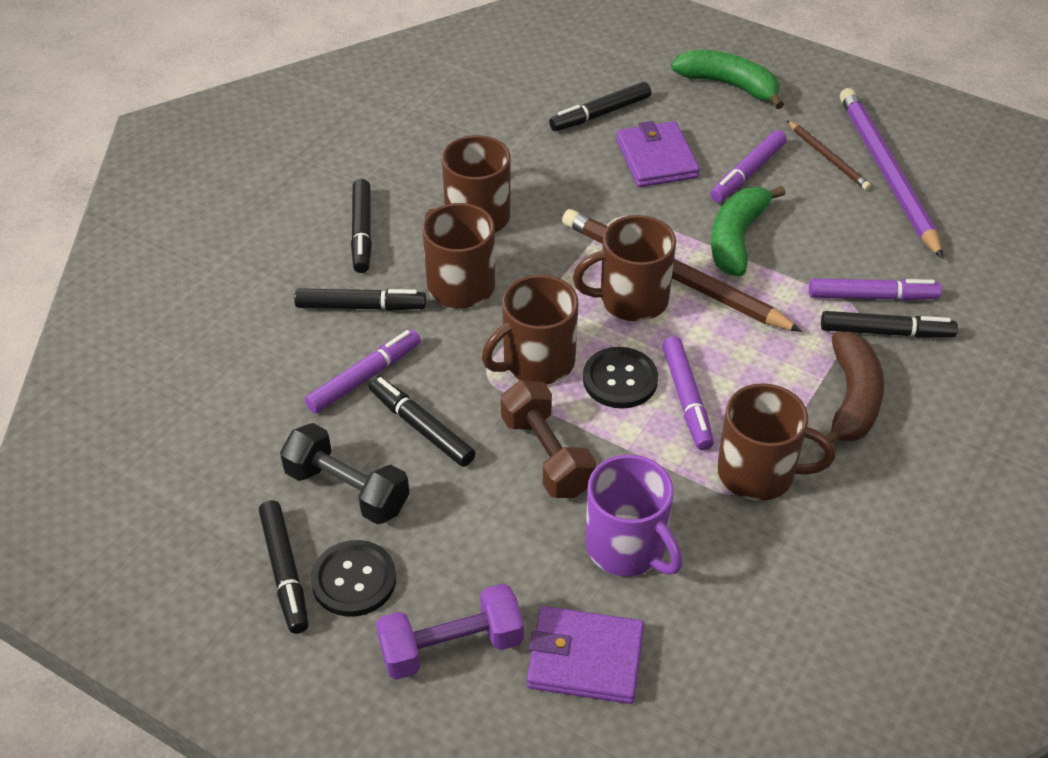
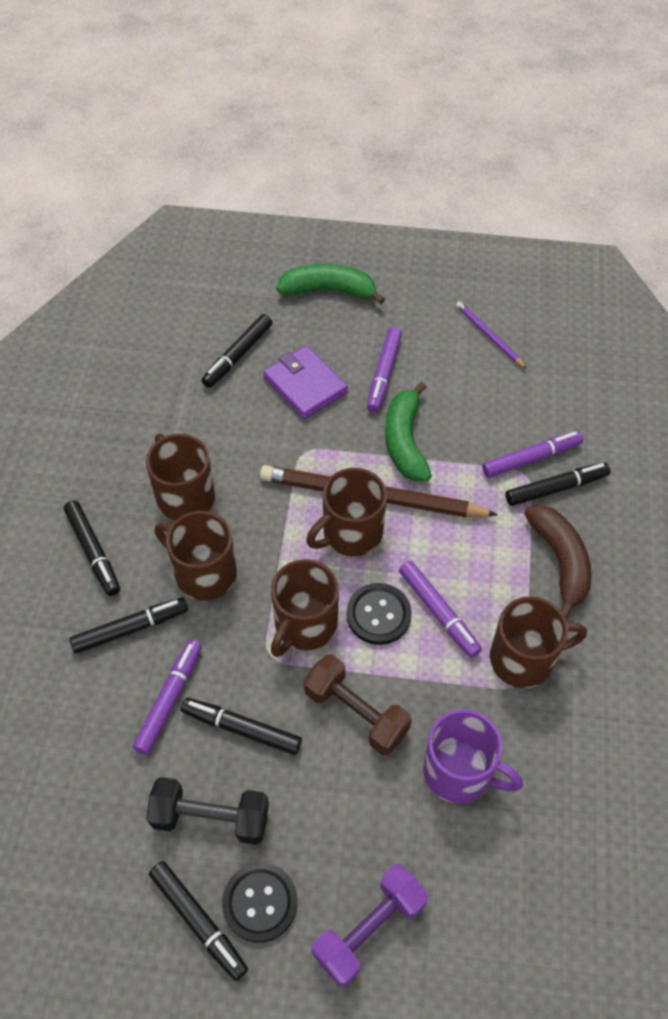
camera: 25 degrees left, 10 degrees up
purple wallet [527,606,644,704] -> none
brown pencil [787,120,871,190] -> none
purple pencil [840,88,943,259] -> purple pencil [456,301,527,369], size x0.49

